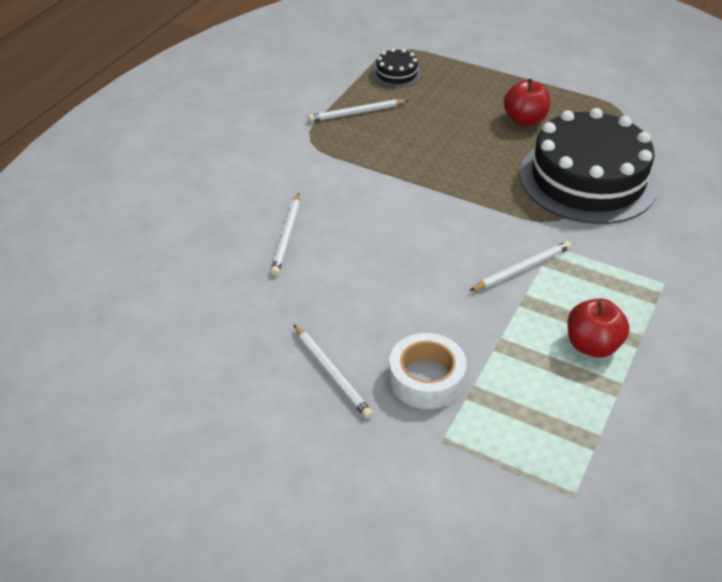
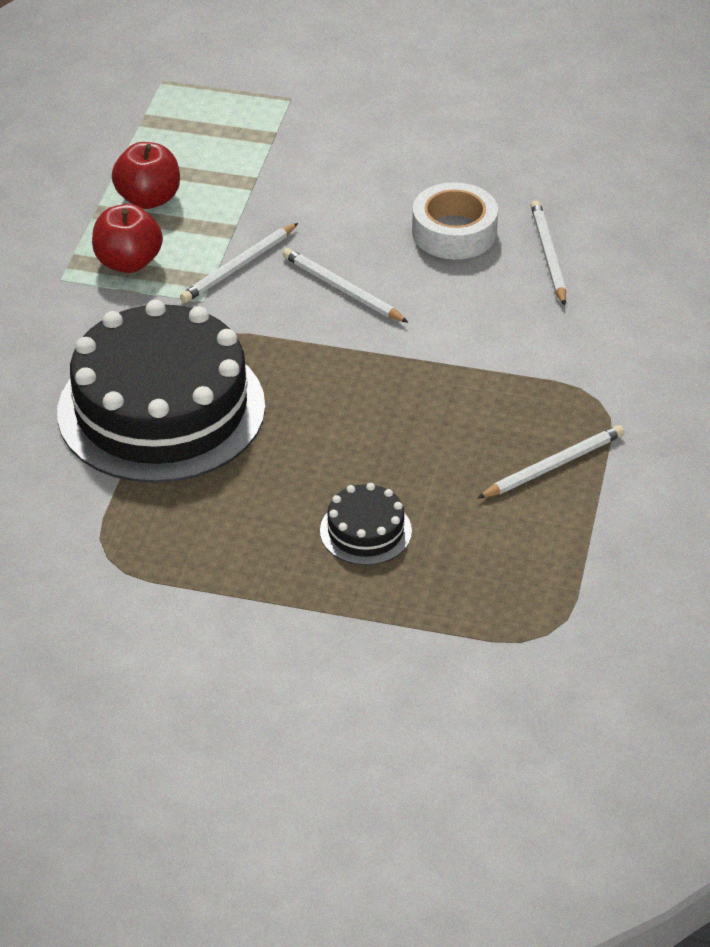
camera: 165 degrees right, 0 degrees up
white pencil [294,325,373,419] -> white pencil moved to [282,248,409,323]
black cake [372,48,422,88] -> black cake moved to [320,483,412,565]
white tape [389,333,467,409] -> white tape moved to [412,182,498,259]
red apple [504,79,550,126] -> red apple moved to [92,204,163,273]

